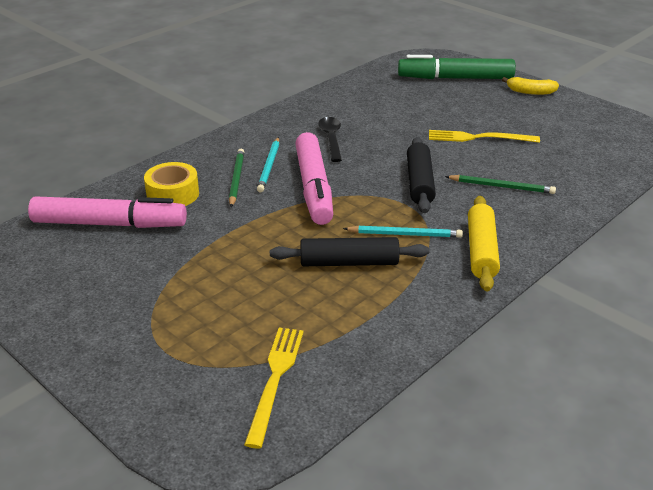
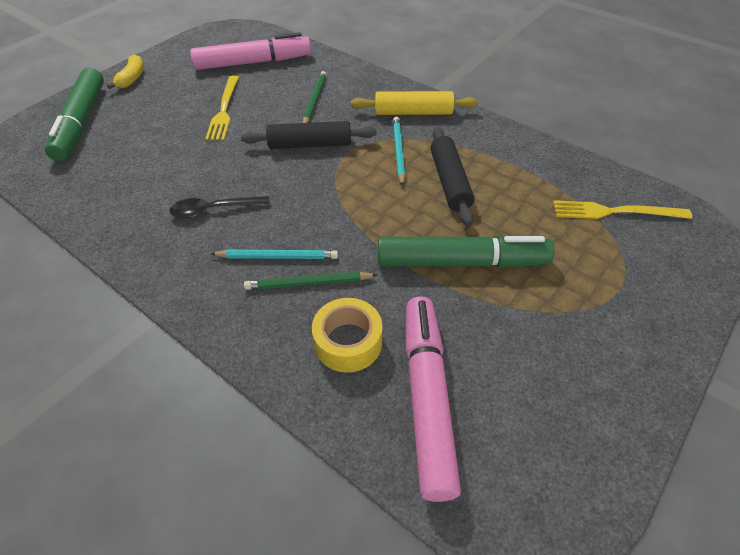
camera: 95 degrees left, 15 degrees up
pink marker [295,132,333,225] -> pink marker moved to [190,32,311,70]
none -> green marker [378,235,555,268]

